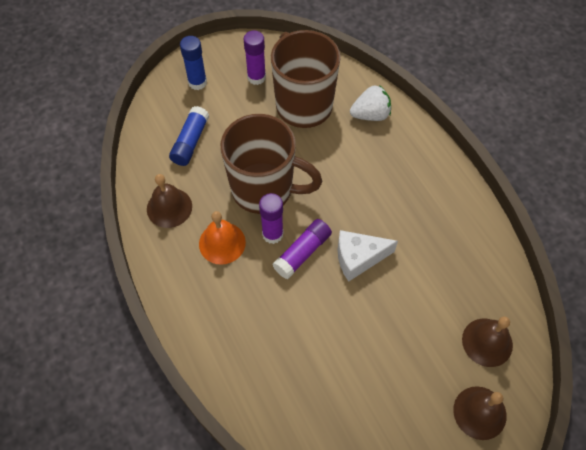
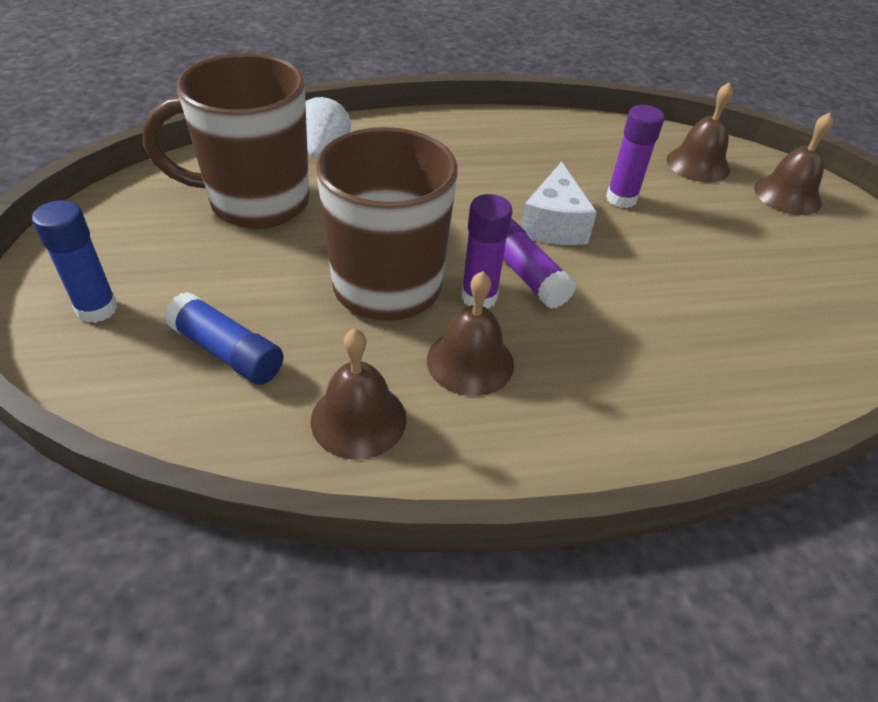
camera: 75 degrees left, 15 degrees down
orange bell [199,211,246,265] -> brown bell [427,271,514,396]
purple glue stick [244,30,266,85] -> purple glue stick moved to [606,105,664,208]

